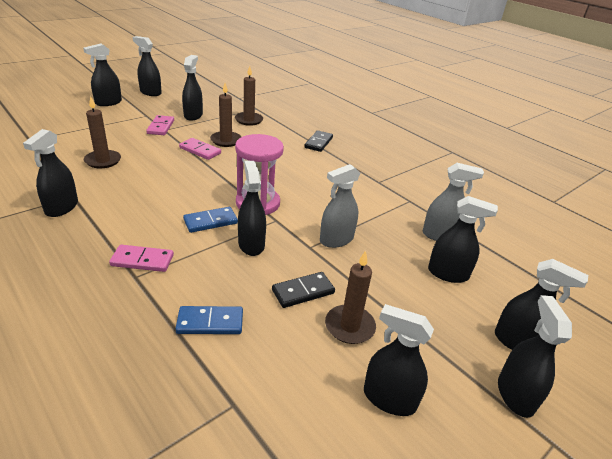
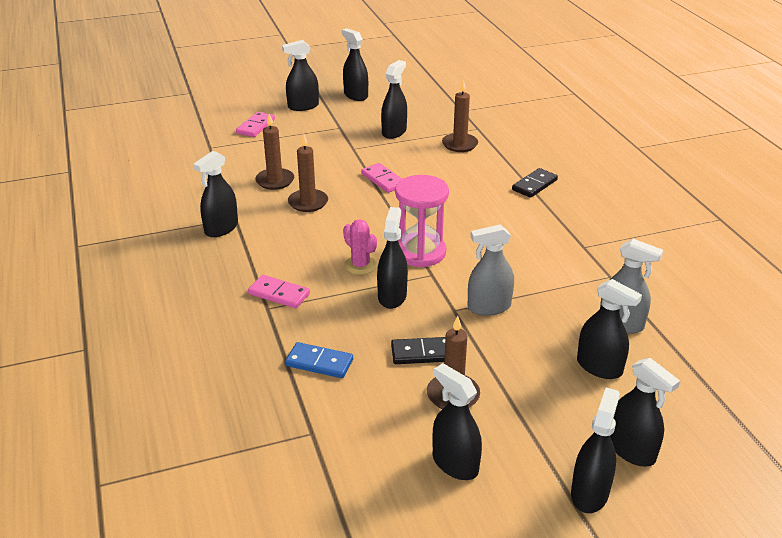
camera: 25 degrees right, 0 degrees up
pink domino [146,115,174,135] -> pink domino moved to [236,112,275,137]
blue domino [183,207,238,233] -> pink cactus [343,219,377,275]
brown candle [210,83,241,147] -> brown candle moved to [288,134,328,212]

